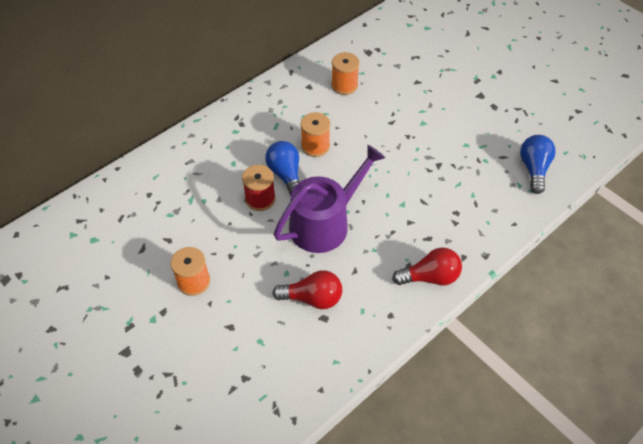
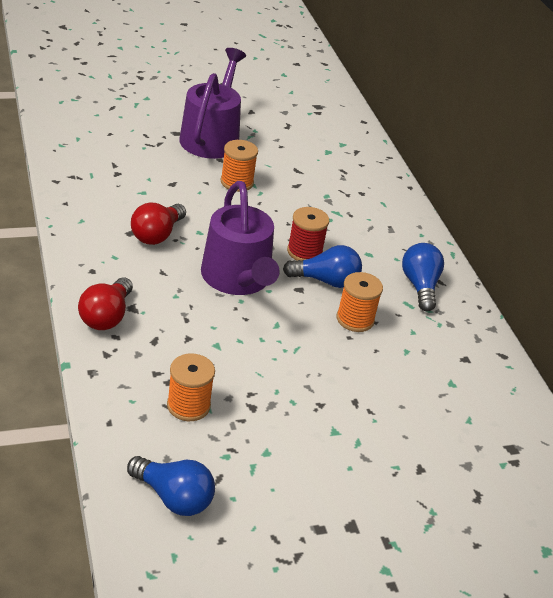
camera: 110 degrees right, 15 degrees down
orange spool [331,52,359,95] -> orange spool moved to [167,353,215,421]
none -> purple watering can [179,48,246,159]
none -> blue light bulb [402,243,444,311]

